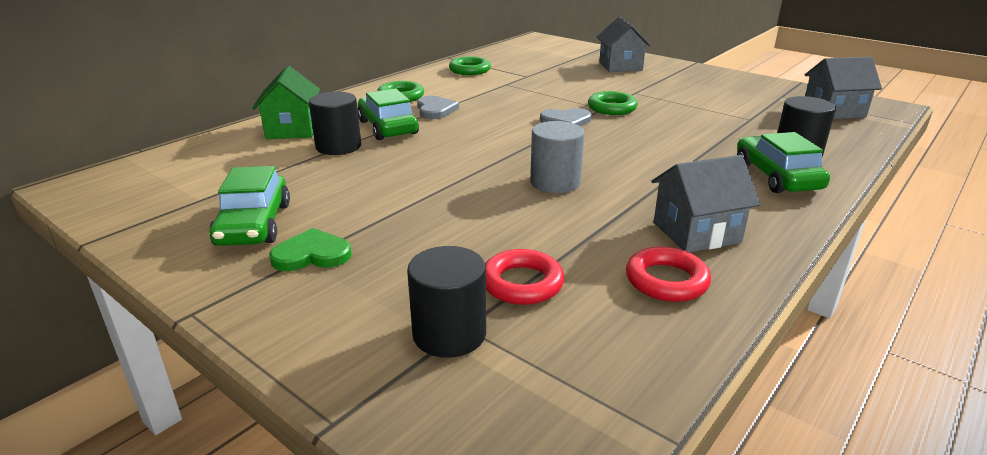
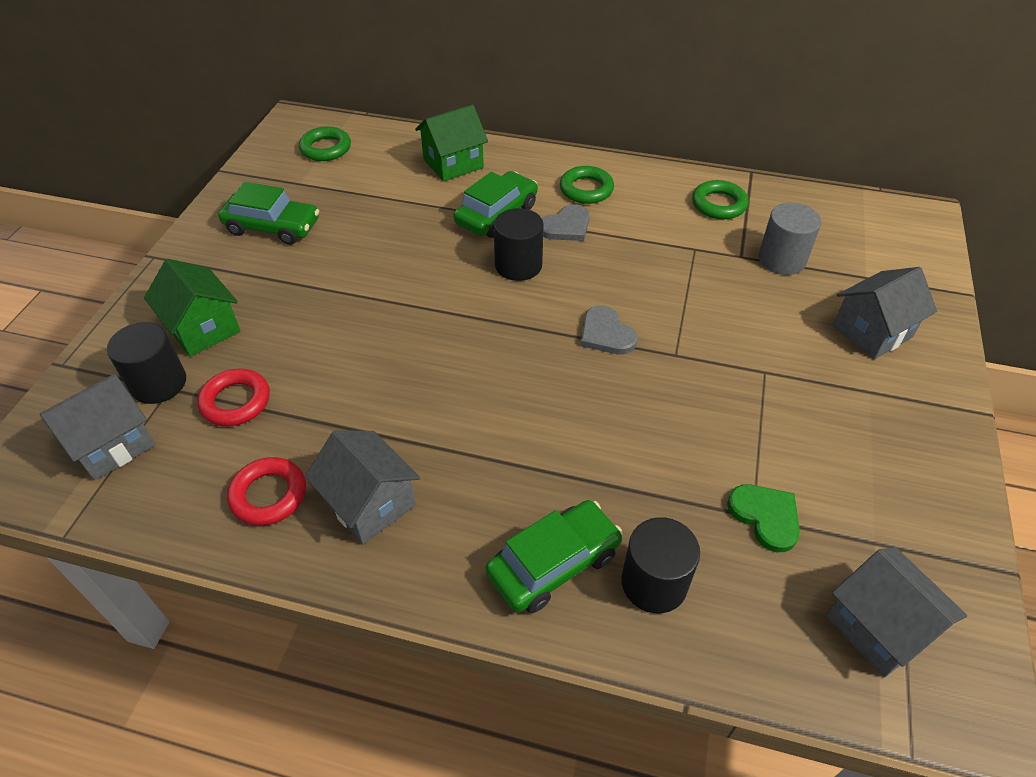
camera: 65 degrees right, 20 degrees up
green car [209,166,290,246] -> green car turned 135 degrees counterclockwise [218,182,319,245]
green heart [269,228,352,271] -> green heart moved to [727,484,800,552]
black cylinder [309,92,361,155] -> black cylinder moved to [494,208,544,281]
grey cylinder [530,121,585,193] -> grey cylinder moved to [759,203,821,275]
green ring [588,91,638,115] -> green ring moved to [299,126,351,161]
none -> grey house [40,374,156,481]
none -> green house [144,259,240,357]

